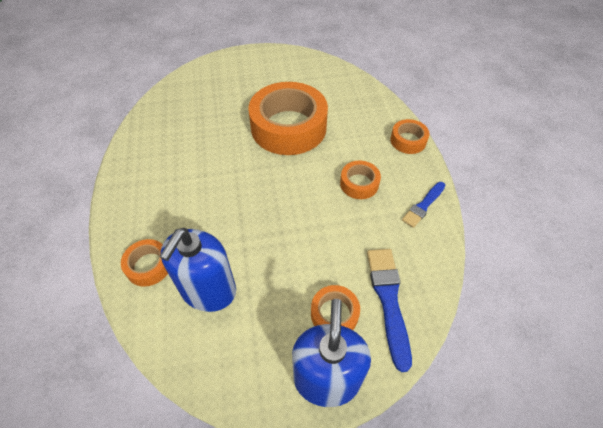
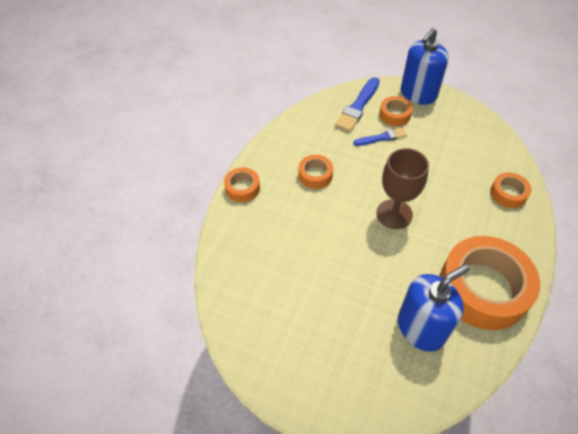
camera: 145 degrees left, 0 degrees up
blue soap dispenser [159,228,236,312] -> blue soap dispenser moved to [398,264,469,352]
orange tape [248,82,328,155] -> orange tape moved to [440,236,540,330]
blue brush [402,182,445,228] -> blue brush moved to [353,128,407,146]
none -> brown goblet [376,148,429,229]

